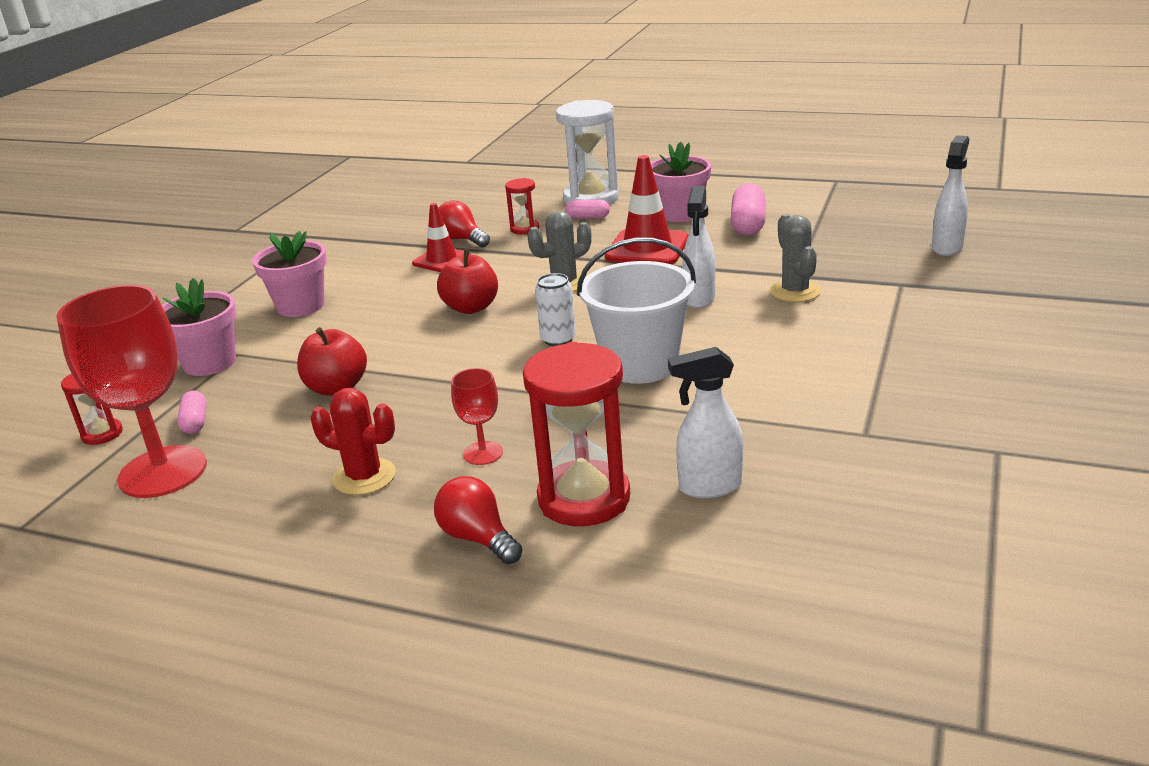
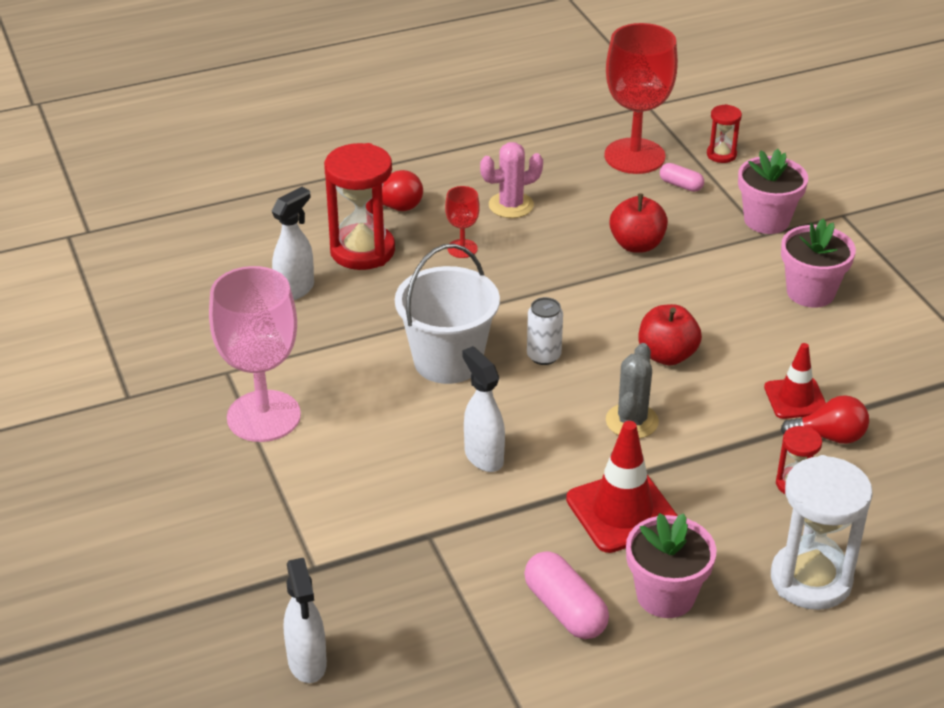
camera: 135 degrees right, 10 degrees up
red cactus [310,388,396,495] -> pink cactus [480,142,543,218]
pink capsule [565,199,610,219] -> none
grey cactus [770,214,821,302] -> none
none -> pink goblet [209,266,301,442]

